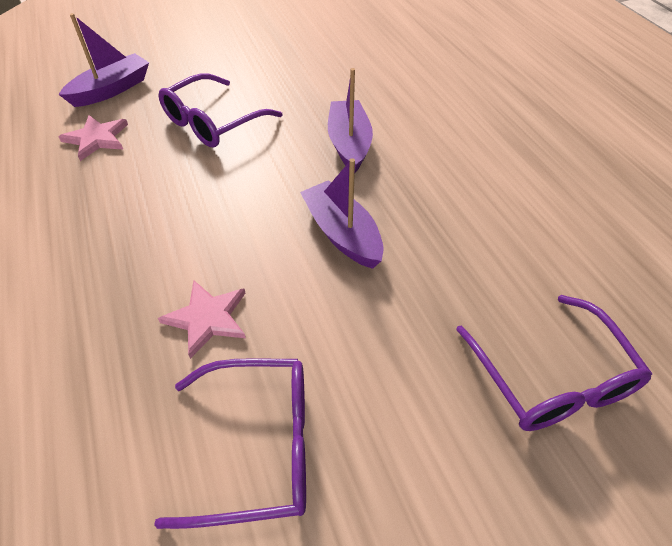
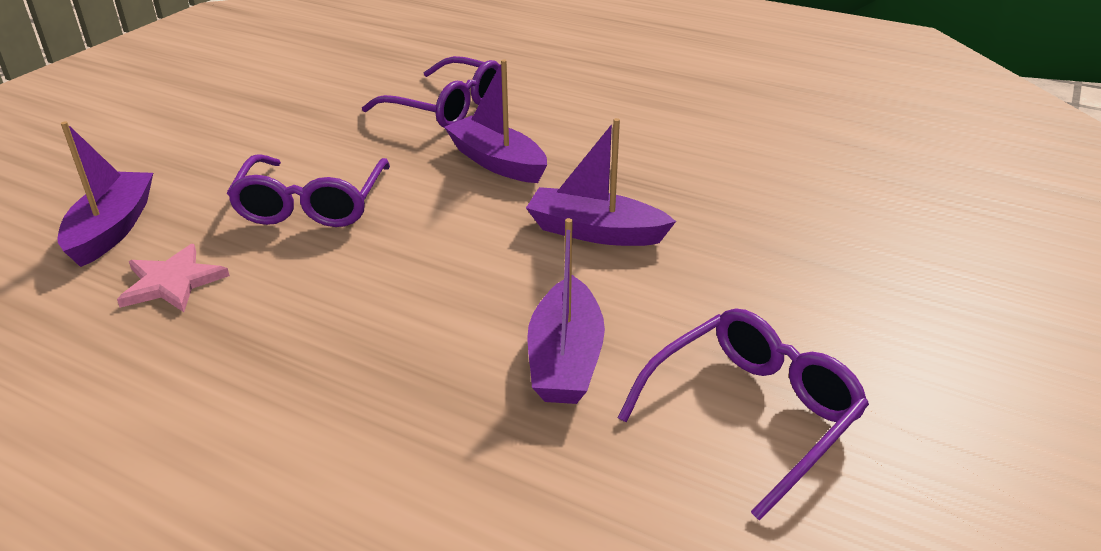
camera: 40 degrees left, 15 degrees down
pink star [158,281,246,359] -> purple boat [527,218,605,404]
purple glasses [456,295,652,431] -> purple glasses moved to [362,56,500,127]

